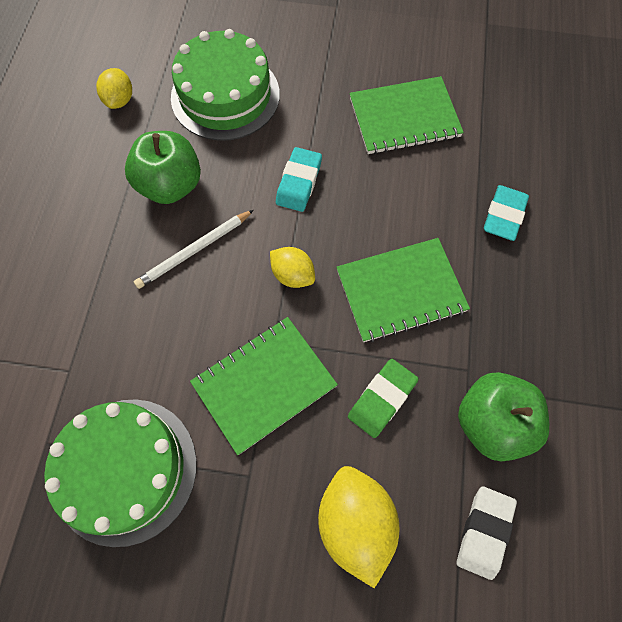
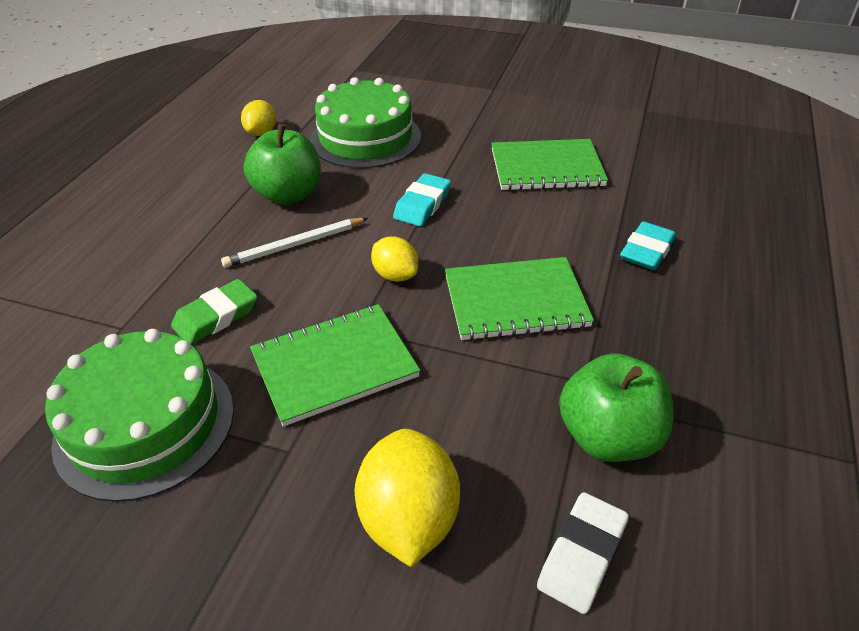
camera: 10 degrees right, 25 degrees down
green eraser [348,359,419,438] -> green eraser moved to [171,279,258,345]

